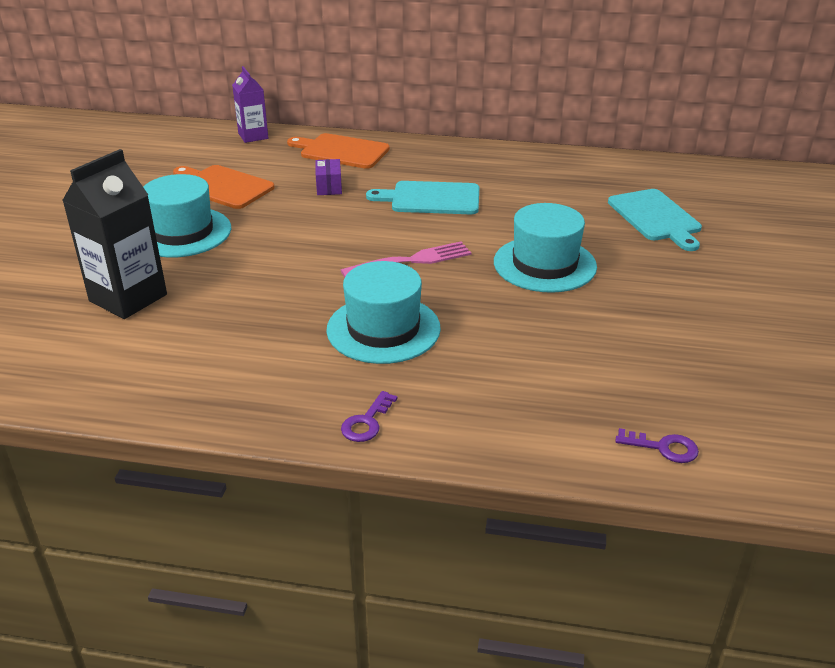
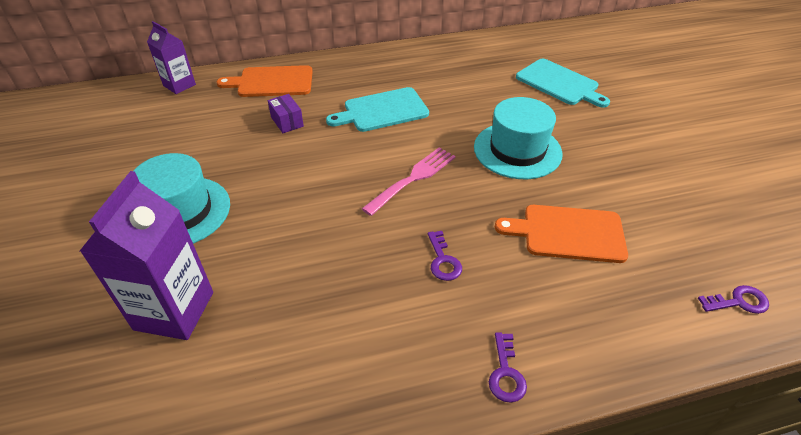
camera: 25 degrees left, 10 degrees up
black carton [62,149,167,319] -> purple carton [80,171,213,340]
orange cutting board [173,165,274,209] -> orange cutting board moved to [495,205,628,263]
turquoise hat [326,261,441,364] -> purple key [428,231,462,281]

